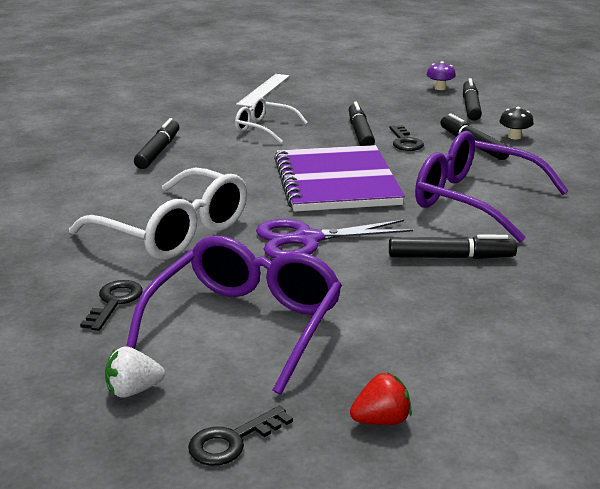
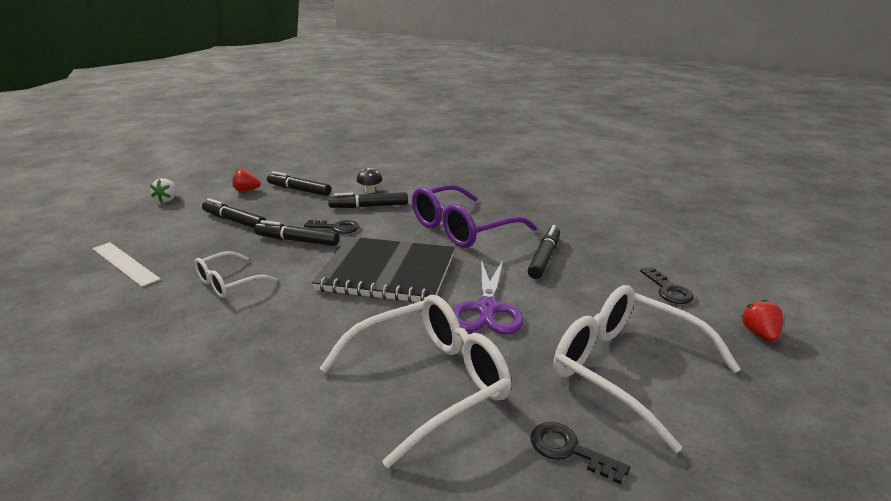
camera: 70 degrees left, 0 degrees up
white strawberry [105,346,165,398] -> white strawberry moved to [150,178,177,203]
purple glasses [126,236,342,395] -> white glasses [554,285,741,453]
black marker [134,118,179,169] -> black marker moved to [202,198,266,228]
black key [188,406,293,466] -> black key moved to [640,267,694,304]
purple notebook [274,145,405,212] -> black notebook [312,237,455,302]
purple mushroom [427,61,456,90] -> red strawberry [232,169,261,192]

